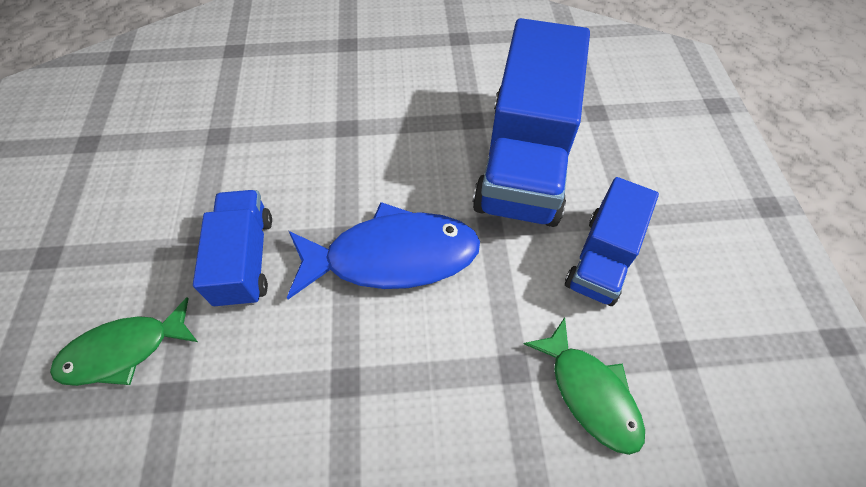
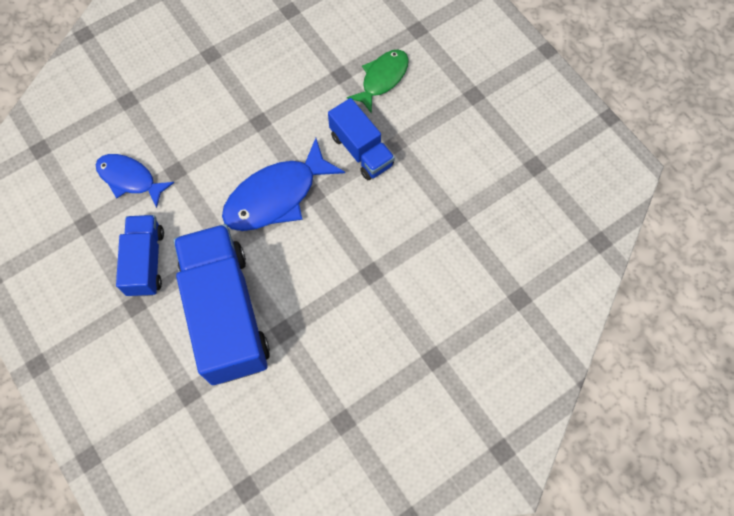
camera: 150 degrees right, 10 degrees up
green fish [524,317,645,455] -> blue fish [96,154,174,208]

